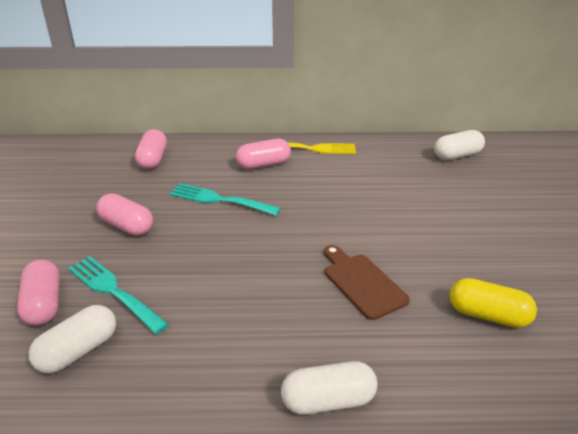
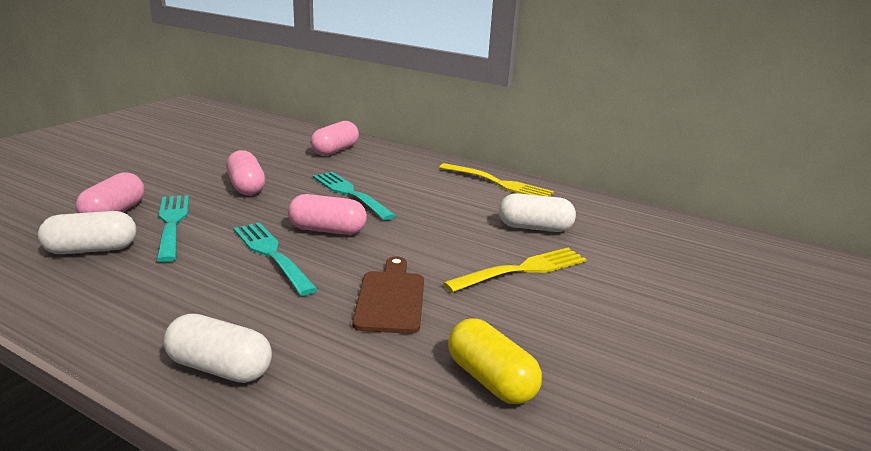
camera: 30 degrees right, 10 degrees down
pink capsule [236,139,291,170] -> pink capsule moved to [288,194,367,235]
white capsule [434,130,485,160] -> white capsule moved to [499,193,576,232]
none -> turquoise fork [233,222,318,296]
none -> yellow fork [443,248,587,292]

